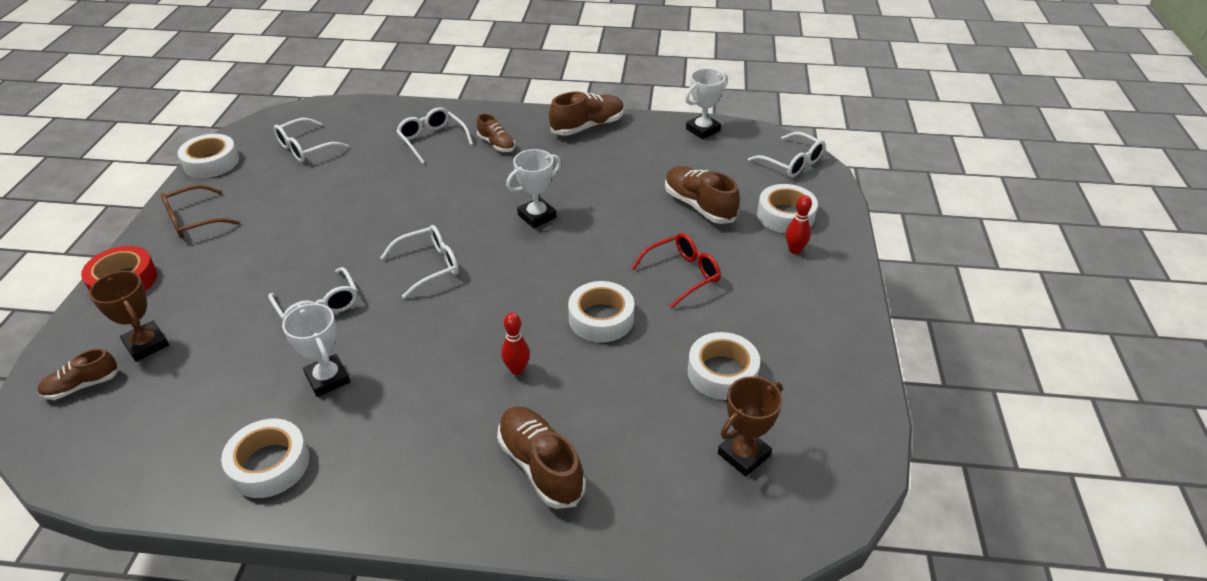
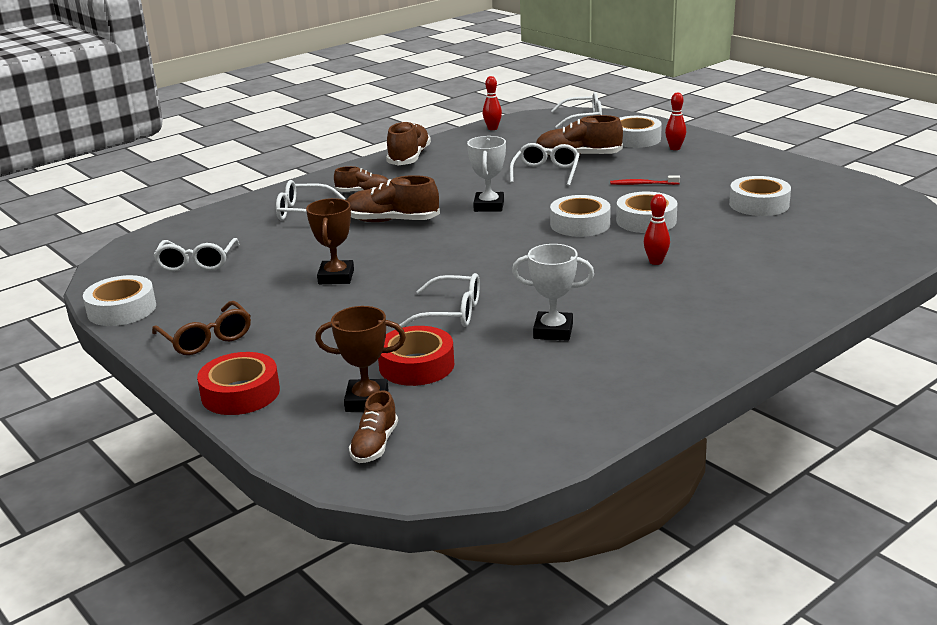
camera: 45 degrees left, 15 degrees down
brown glasses [160,185,239,239] -> brown glasses turned 45 degrees counterclockwise [152,301,251,355]
white tape [221,419,309,498] -> white tape moved to [550,195,611,237]
white glasses [380,225,459,298] -> white glasses moved to [510,143,580,186]
brown shoe [497,406,585,509] -> brown shoe moved to [346,175,440,222]
red glasses [631,233,721,308] -> red toothbrush [610,175,680,185]
white trophy [685,68,728,139] -> red bowling pin [483,76,502,130]
brown trophy [718,376,783,477] -> brown trophy moved to [306,198,354,284]
none -> red tape [378,326,454,386]

